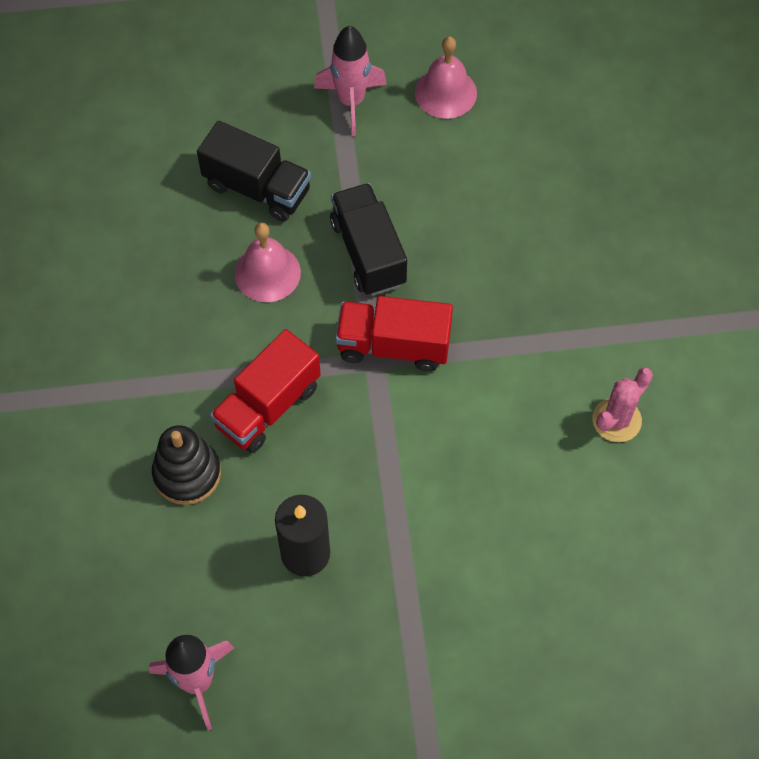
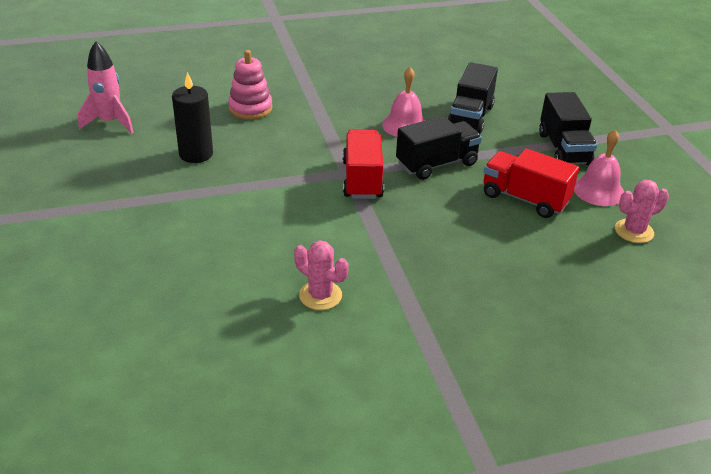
camera: 80 degrees right, 25 degrees down
black stacking toy [152,425,221,505] -> pink stacking toy [228,50,273,120]
red truck [210,329,321,453] -> red truck moved to [483,149,579,218]
pink rocket [314,26,387,136] -> black truck [539,92,597,165]
none -> pink cactus [615,180,669,243]

